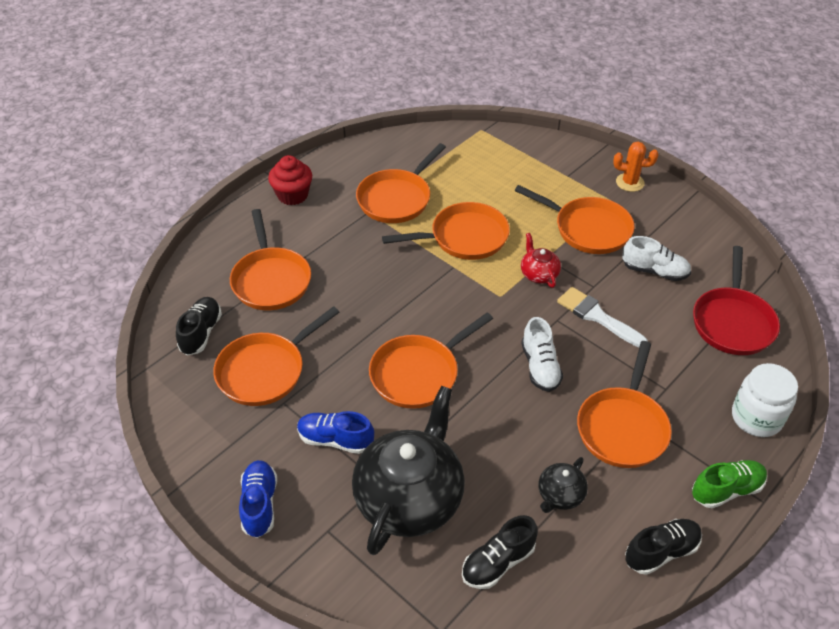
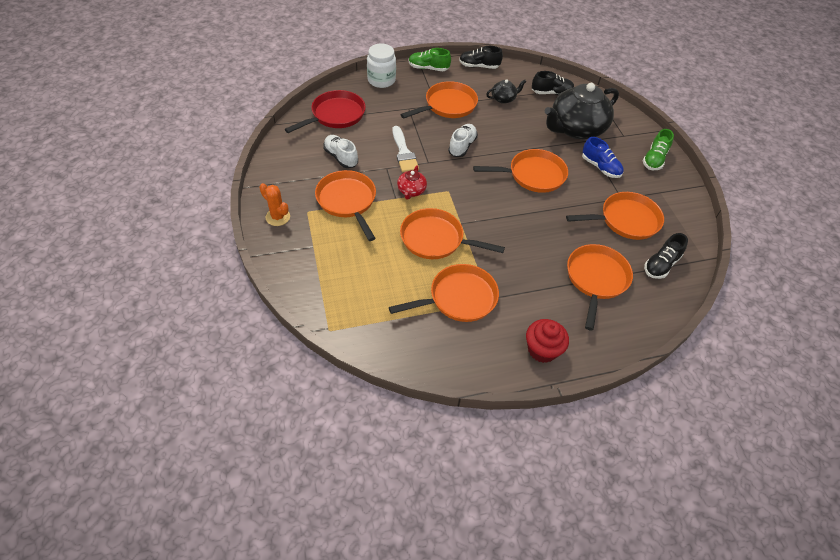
camera: 150 degrees left, 5 degrees up
blue shoe [239,460,277,538] -> green shoe [643,129,674,170]

